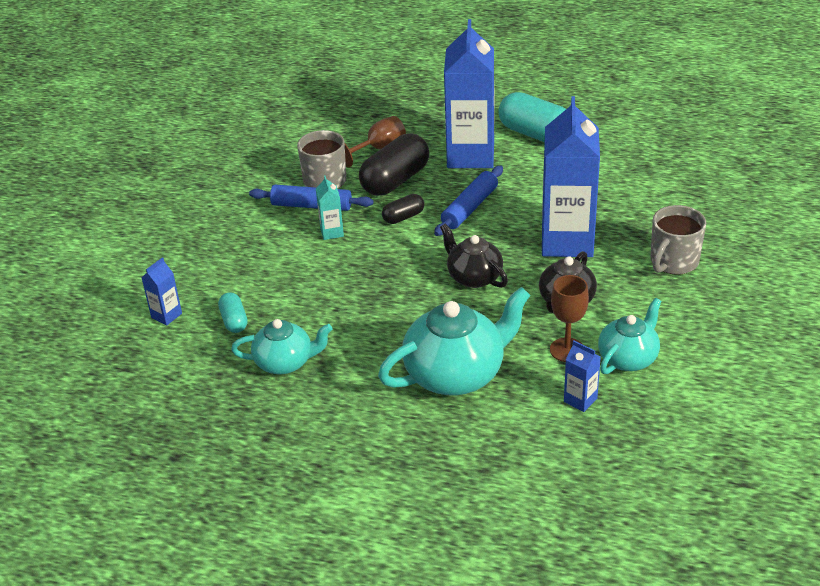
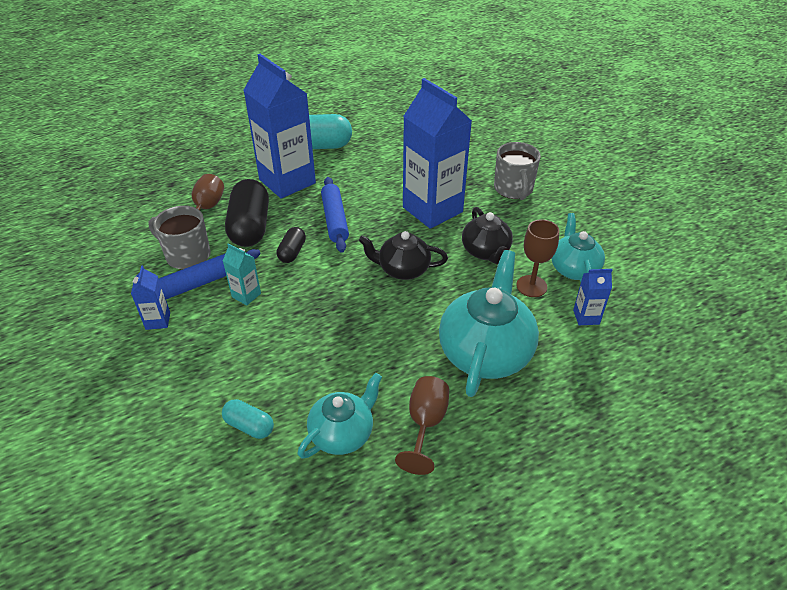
camera: 45 degrees left, 5 degrees up
blue carton [141,257,182,326] -> blue carton moved to [131,265,170,330]
none -> brown goblet [395,376,449,475]

